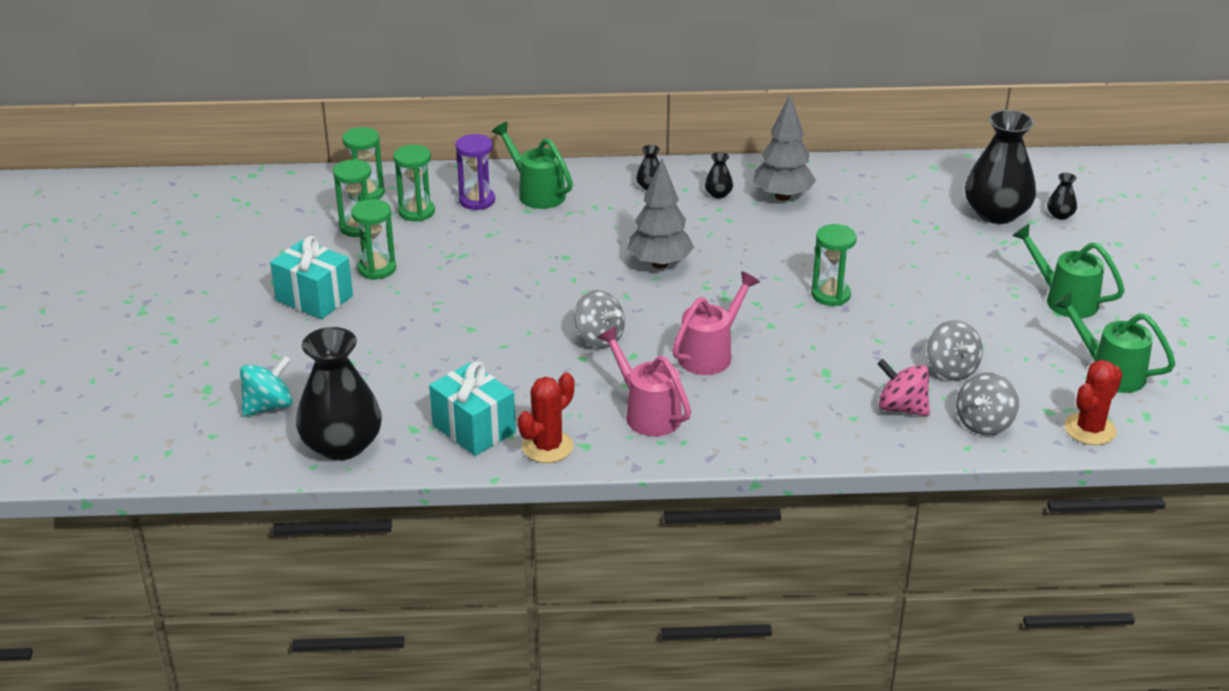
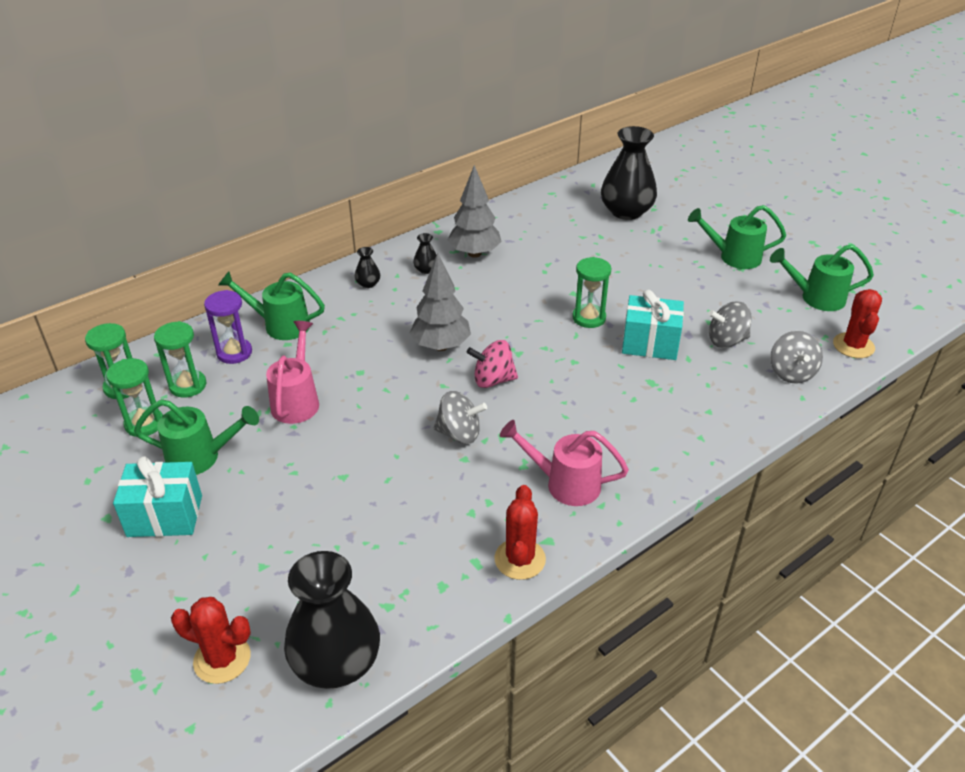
camera: 35 degrees left, 5 degrees up
turquoise spinning top [240,356,293,416] -> red cactus [171,597,251,684]
green hourglass [351,199,396,280] -> green watering can [134,399,259,475]
turquoise gift [429,362,516,456] -> turquoise gift moved to [622,290,684,360]
pink watering can [672,271,760,375] -> pink watering can moved to [266,321,319,424]
pink spinning top [877,359,930,416] -> pink spinning top moved to [467,340,518,388]
grey spinning top [927,320,983,381] -> grey spinning top turned 135 degrees clockwise [708,301,752,348]
black vase [1047,173,1077,220] -> none

